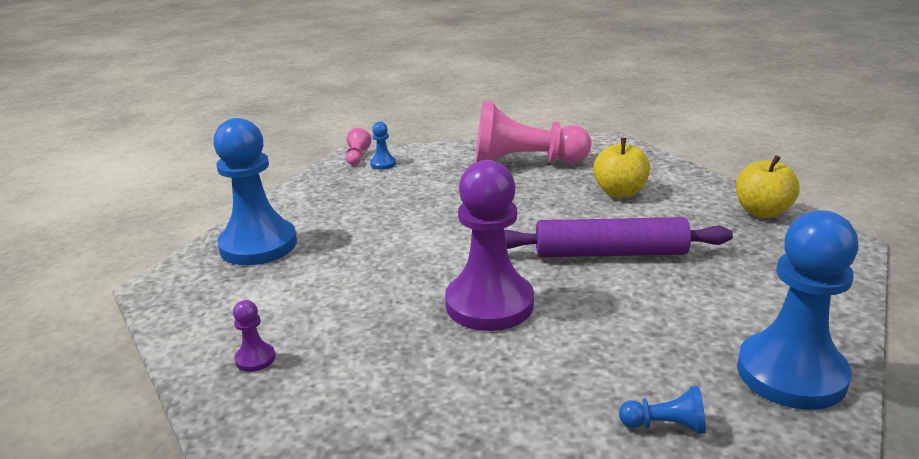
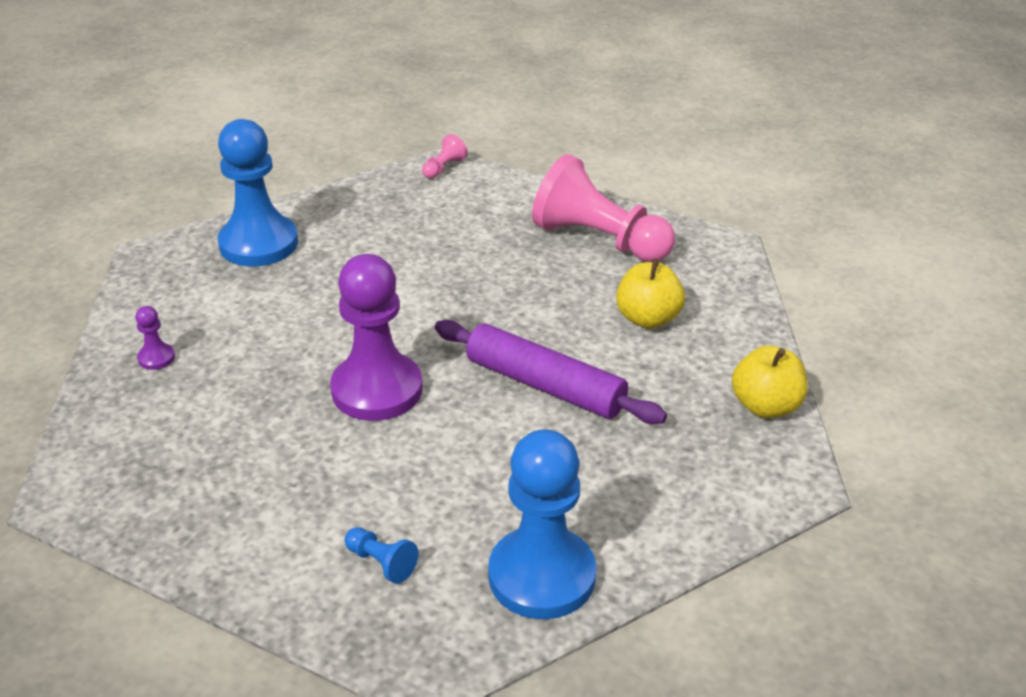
camera: 30 degrees right, 10 degrees up
blue pawn [370,122,396,169] -> none

